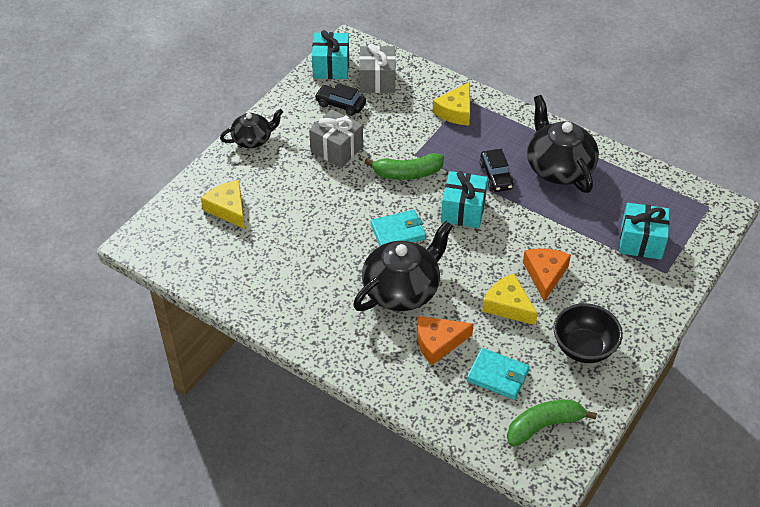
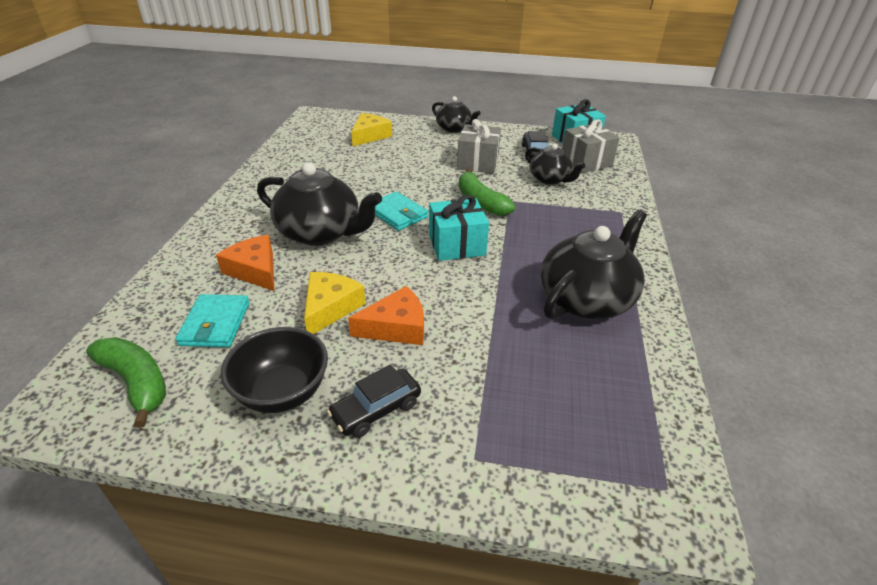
camera: 65 degrees right, 10 degrees down
yellow cheese [433,82,470,125] -> none
black car [480,149,514,192] -> black car moved to [327,365,421,438]
turquoise gift [619,203,670,260] -> none
none -> black teapot [525,143,585,185]

